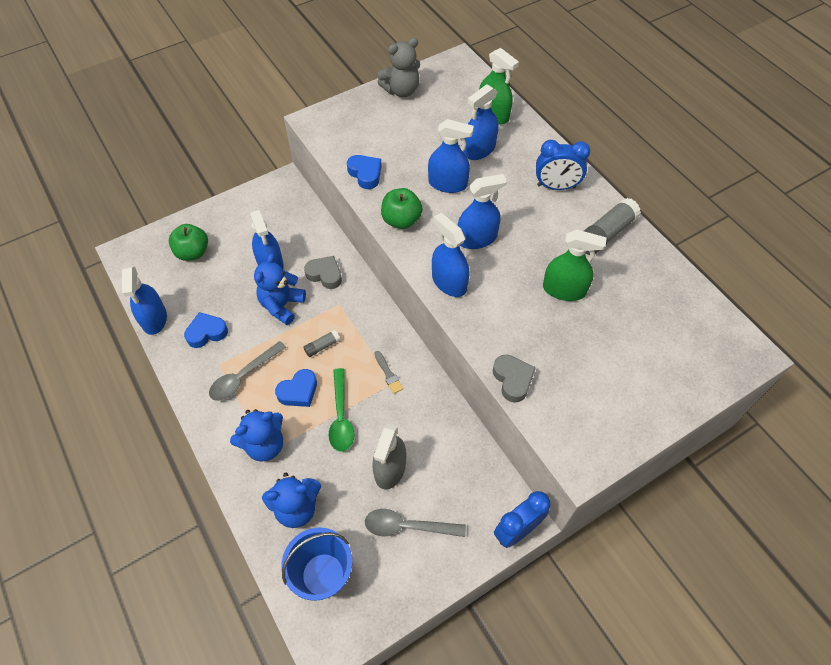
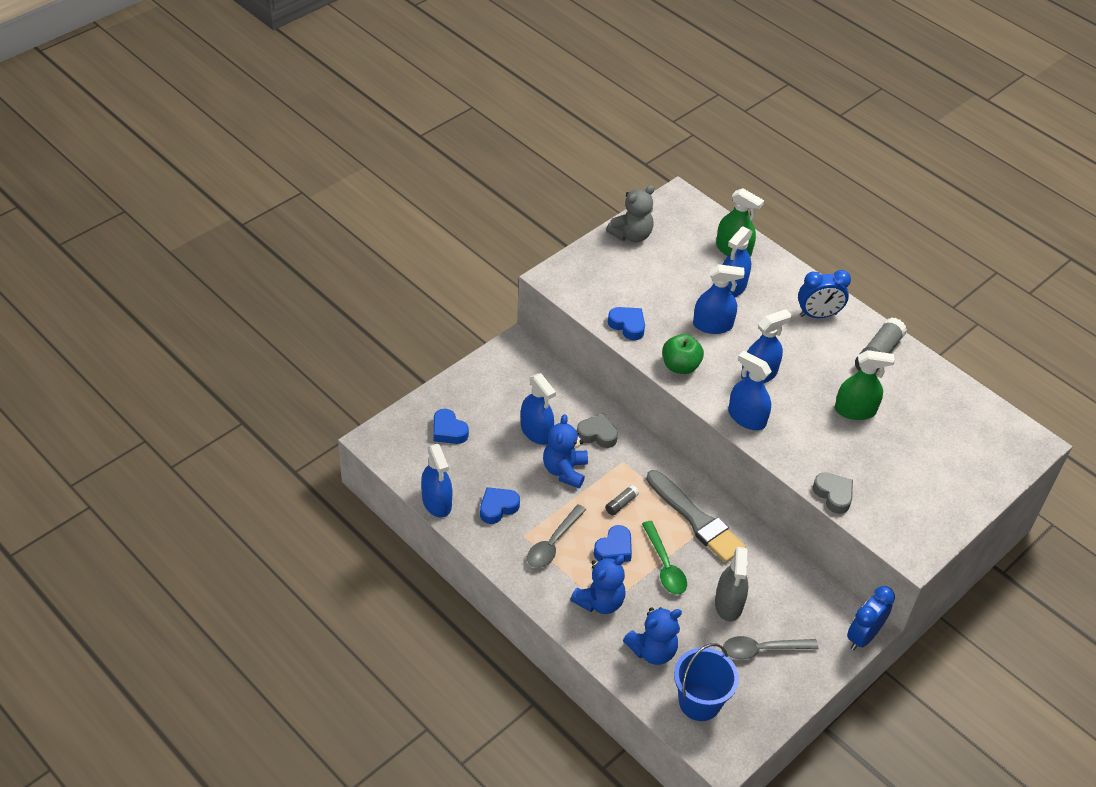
camera: 15 degrees left, 10 degrees down
green apple [169,224,208,261] -> blue heart [433,409,469,444]
grey brush [374,351,403,394] -> grey brush [646,470,746,563], size x2.48

